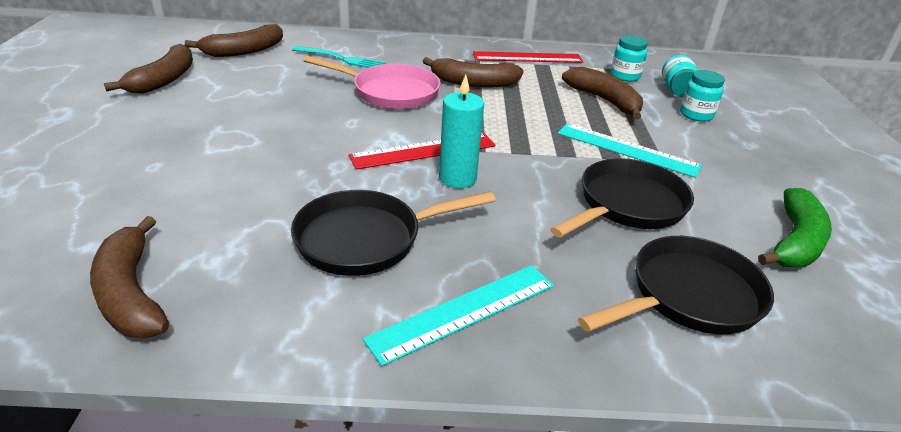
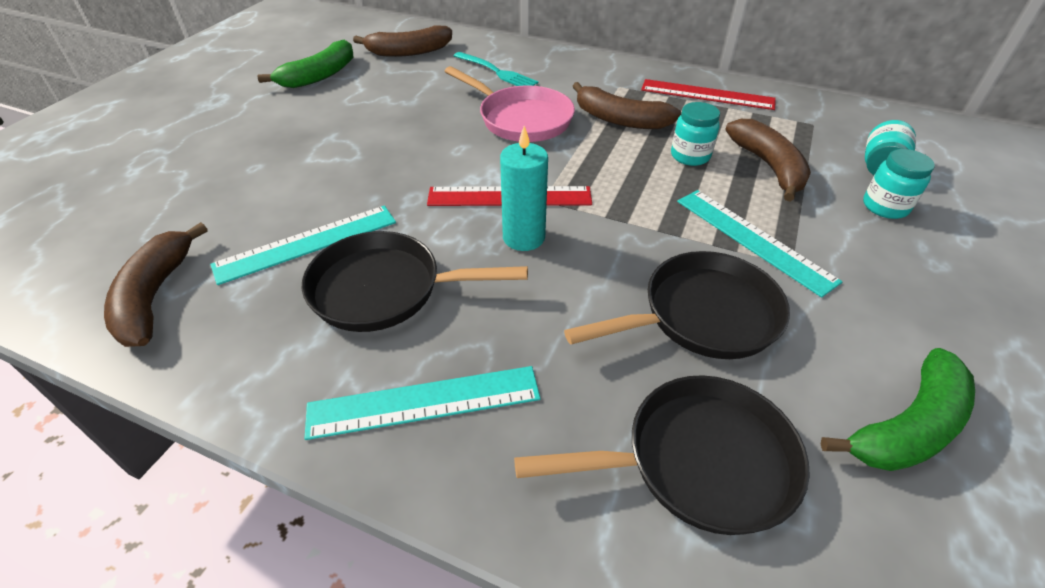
camera: 25 degrees right, 10 degrees up
brown banana [104,44,193,94] -> green banana [257,40,353,88]
turquoise jar [611,35,648,82] -> turquoise jar moved to [671,102,720,166]
none -> turquoise ruler [210,205,396,285]

